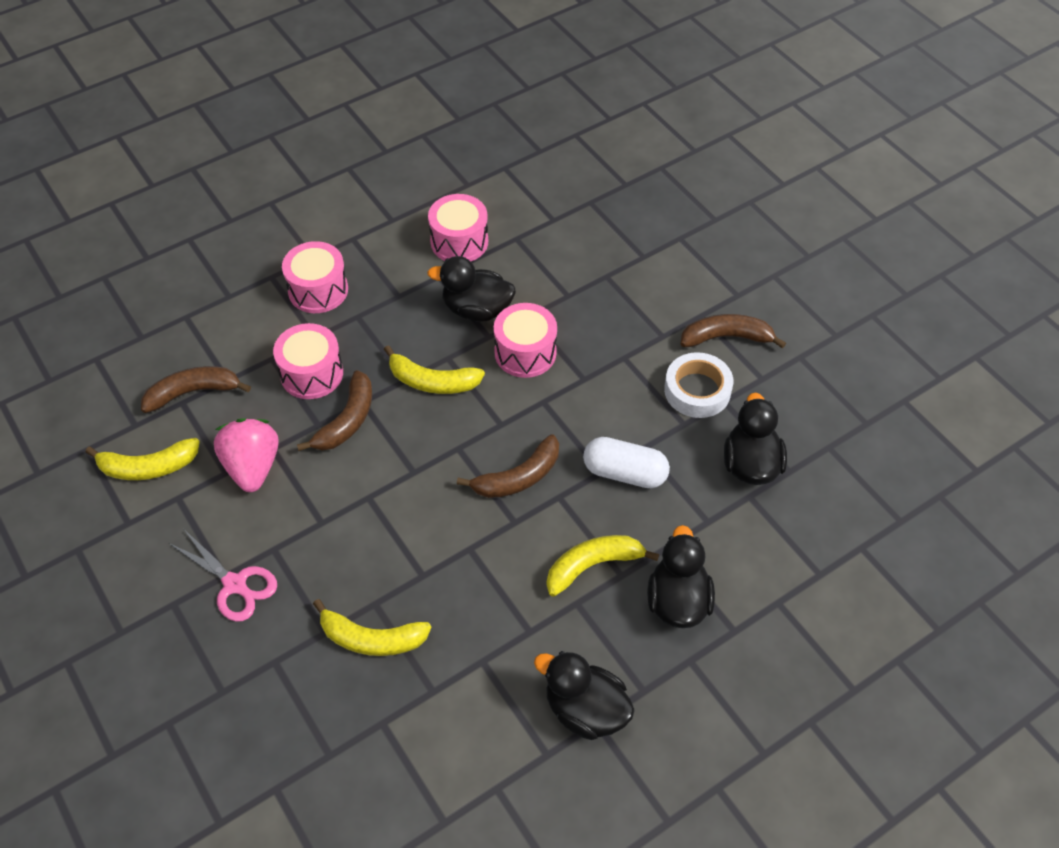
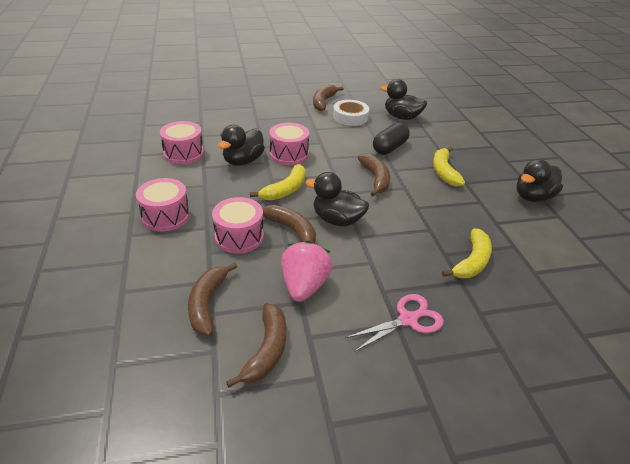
camera: 70 degrees left, 15 degrees down
yellow banana [86,438,200,480] -> brown banana [226,303,286,388]
pink strawberry [214,418,279,492] -> pink strawberry turned 90 degrees clockwise [281,241,333,302]
white capsule [583,437,670,488] -> black capsule [373,122,410,155]
black duck [647,525,715,628] -> black duck moved to [306,172,369,227]

